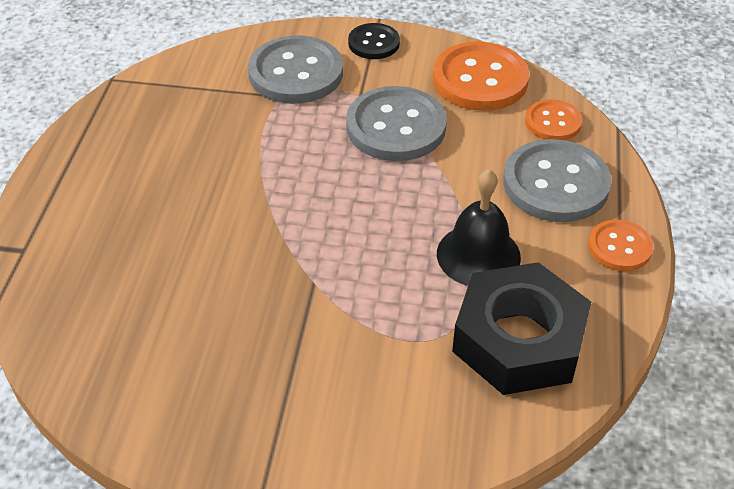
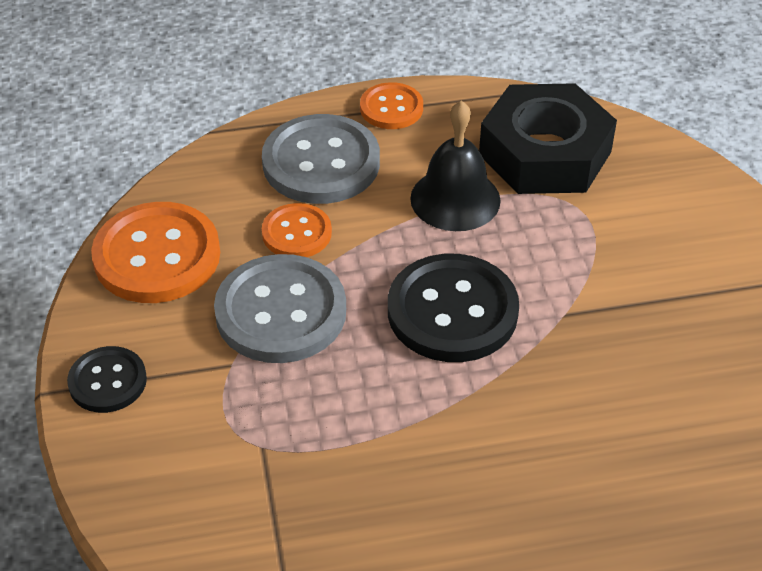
camera: 110 degrees left, 0 degrees up
grey button [248,35,343,104] -> none
orange button [525,99,582,140] -> orange button moved to [262,203,332,257]
none -> black button [388,254,519,362]

